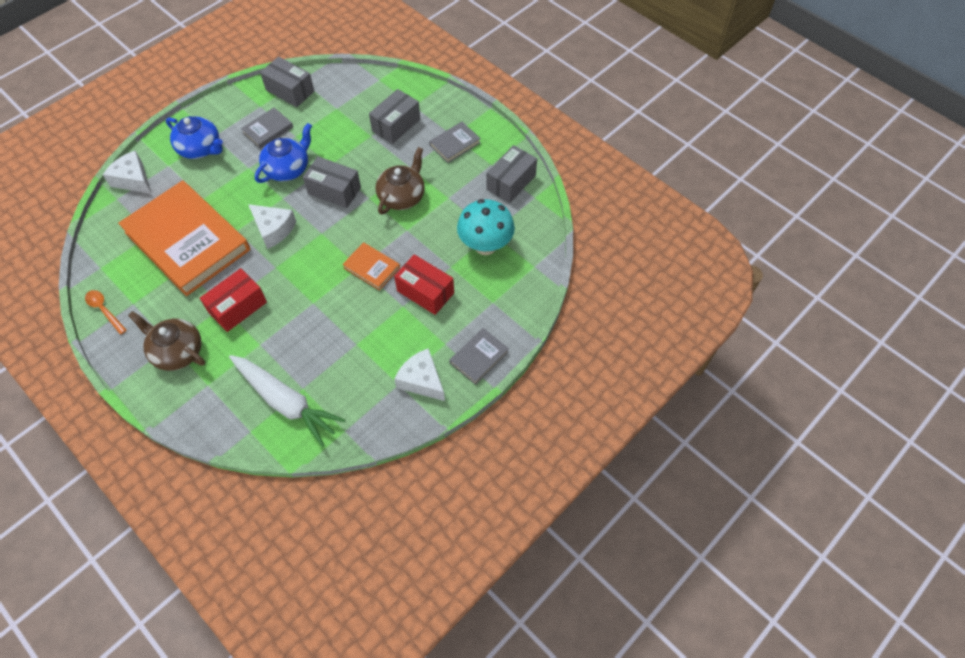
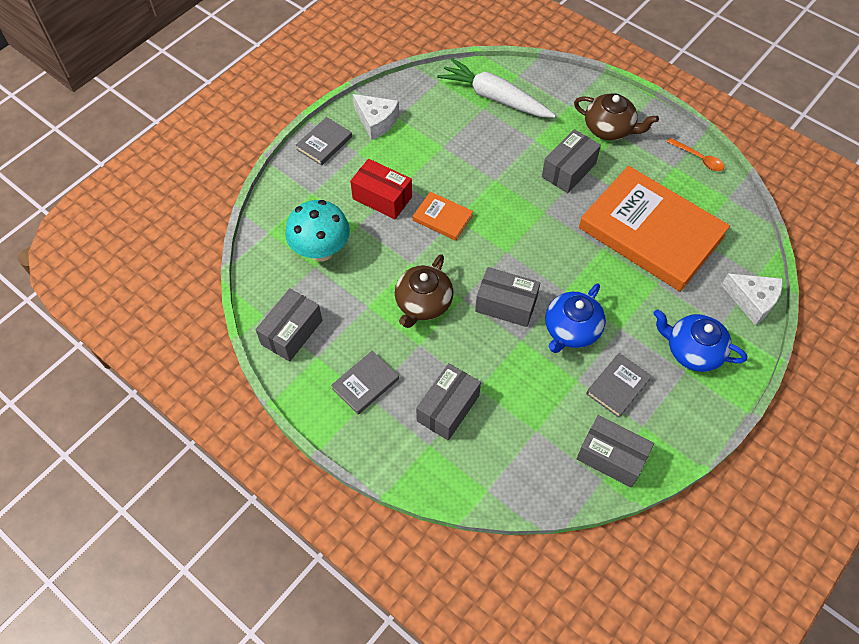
camera: 175 degrees right, 0 degrees up
red box [200,268,267,332] -> grey box [542,129,601,193]
white cheese [248,204,296,249] -> none

